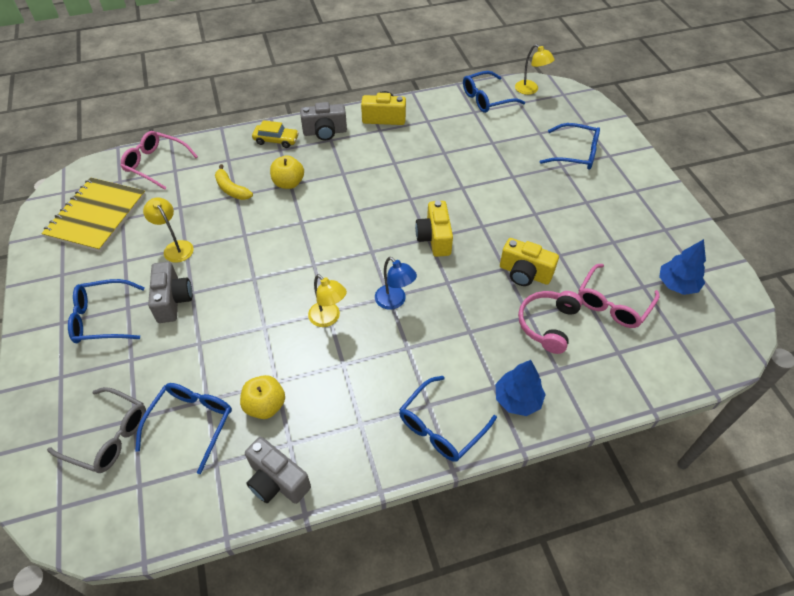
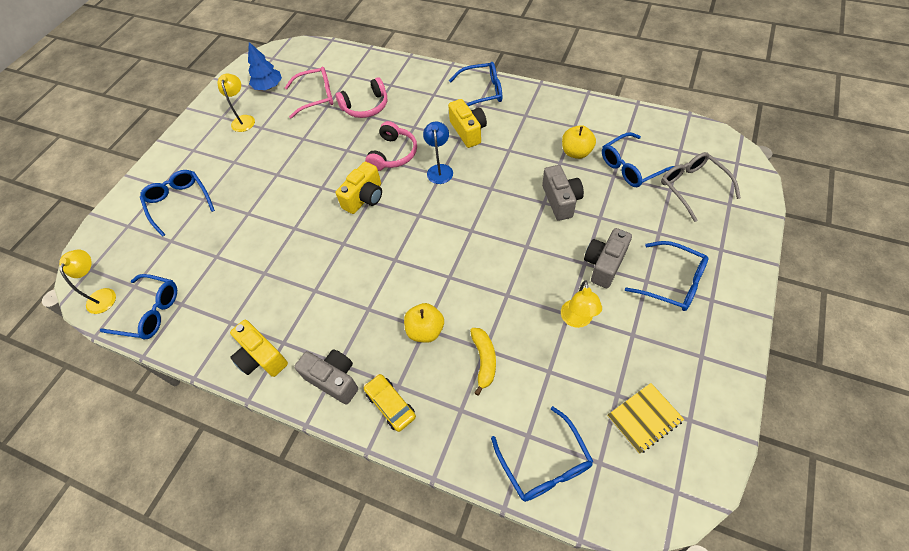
camera: 135 degrees left, 5 degrees up
yellow notebook [41,177,146,252] -> yellow notebook [607,383,684,454], size x0.56
pink glasses [121,131,198,190] -> blue glasses [491,406,594,502]
grey camera [245,437,311,504] -> grey camera moved to [542,165,584,221]
yellow lamp [308,274,347,327] -> yellow lamp moved to [218,74,255,132]
blue tree [495,360,546,416] -> none
yellow camera [500,238,559,286] -> yellow camera moved to [448,99,487,148]
none -> pink headphones [365,121,417,171]

